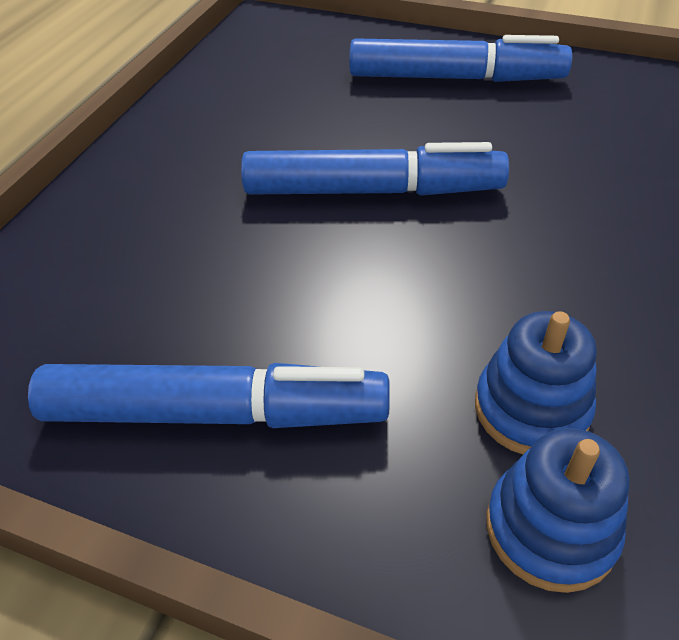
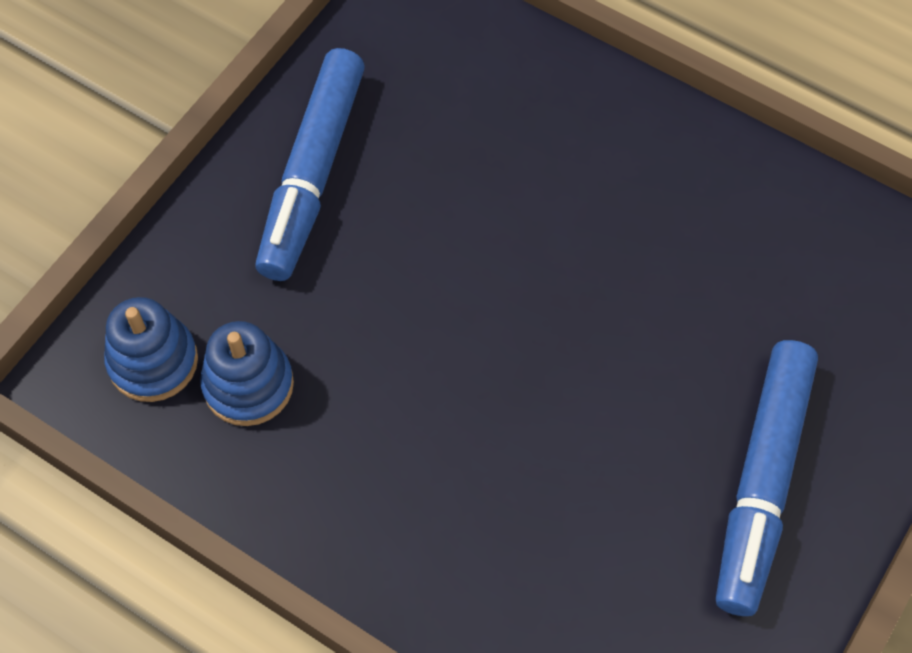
camera: 100 degrees right, 15 degrees up
blue marker [241,142,509,196] -> none

